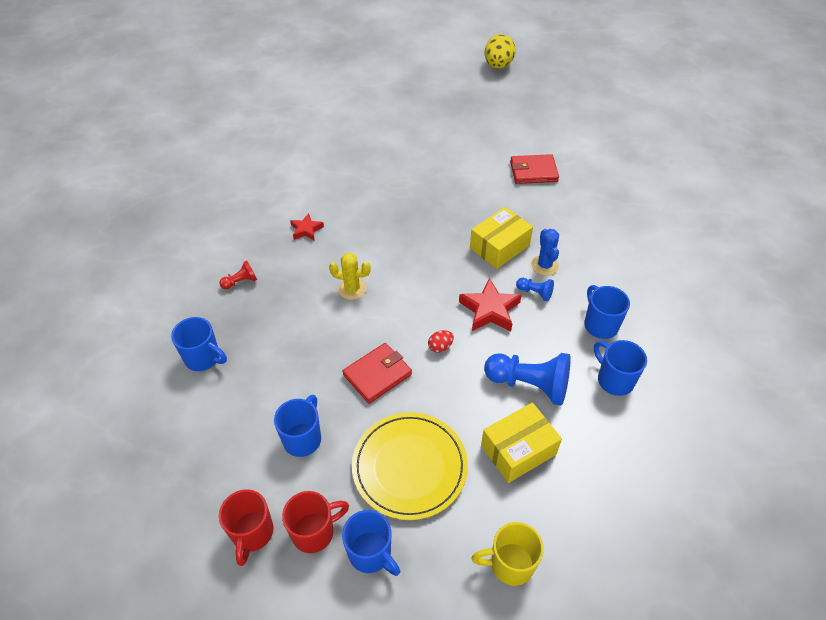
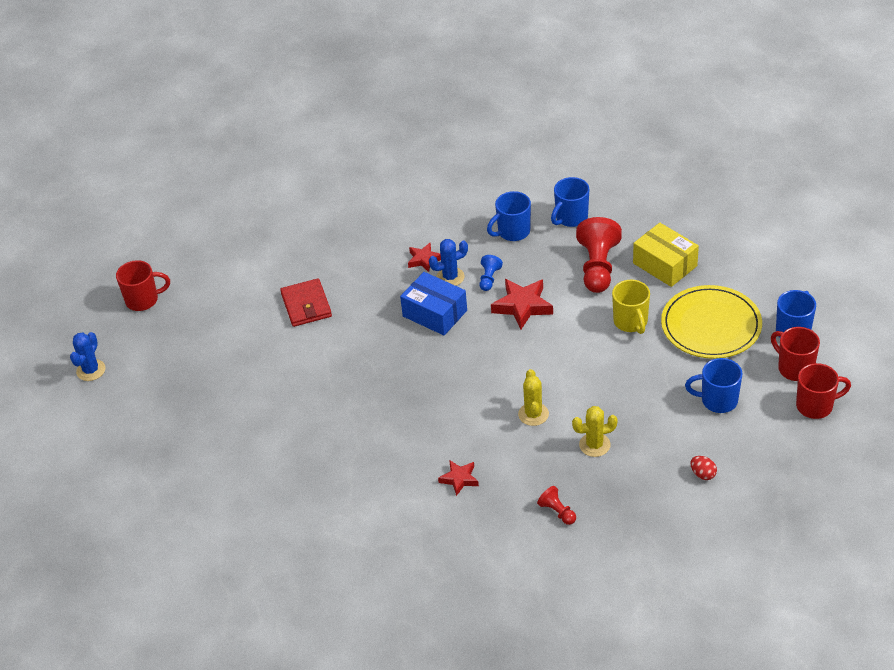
camera: 100 degrees left, 5 degrees down
blue mug [171,317,227,371] -> none
red wallet [343,343,412,404] -> none
red egg [428,330,454,353] -> red egg moved to [690,456,717,480]
yellow box [470,207,533,269] -> blue box [400,272,467,335]
yellow mug [471,522,544,586] -> yellow mug moved to [612,280,650,334]
blue pawn [484,353,571,406] -> red pawn [576,217,622,293]
yellow egg [485,34,516,69] -> blue cactus [70,332,105,381]
none -> red mug [116,260,170,311]
none -> red star [408,243,441,272]
none -> yellow cactus [572,406,618,457]

